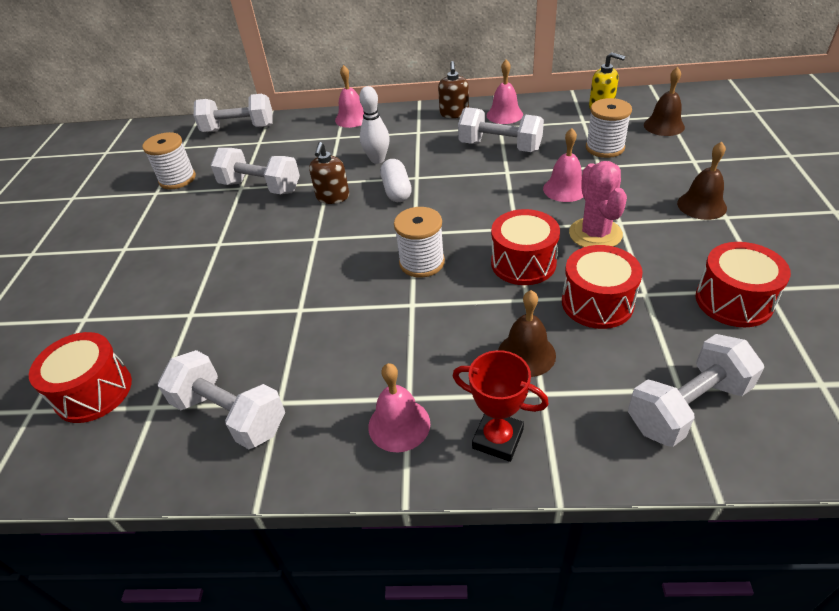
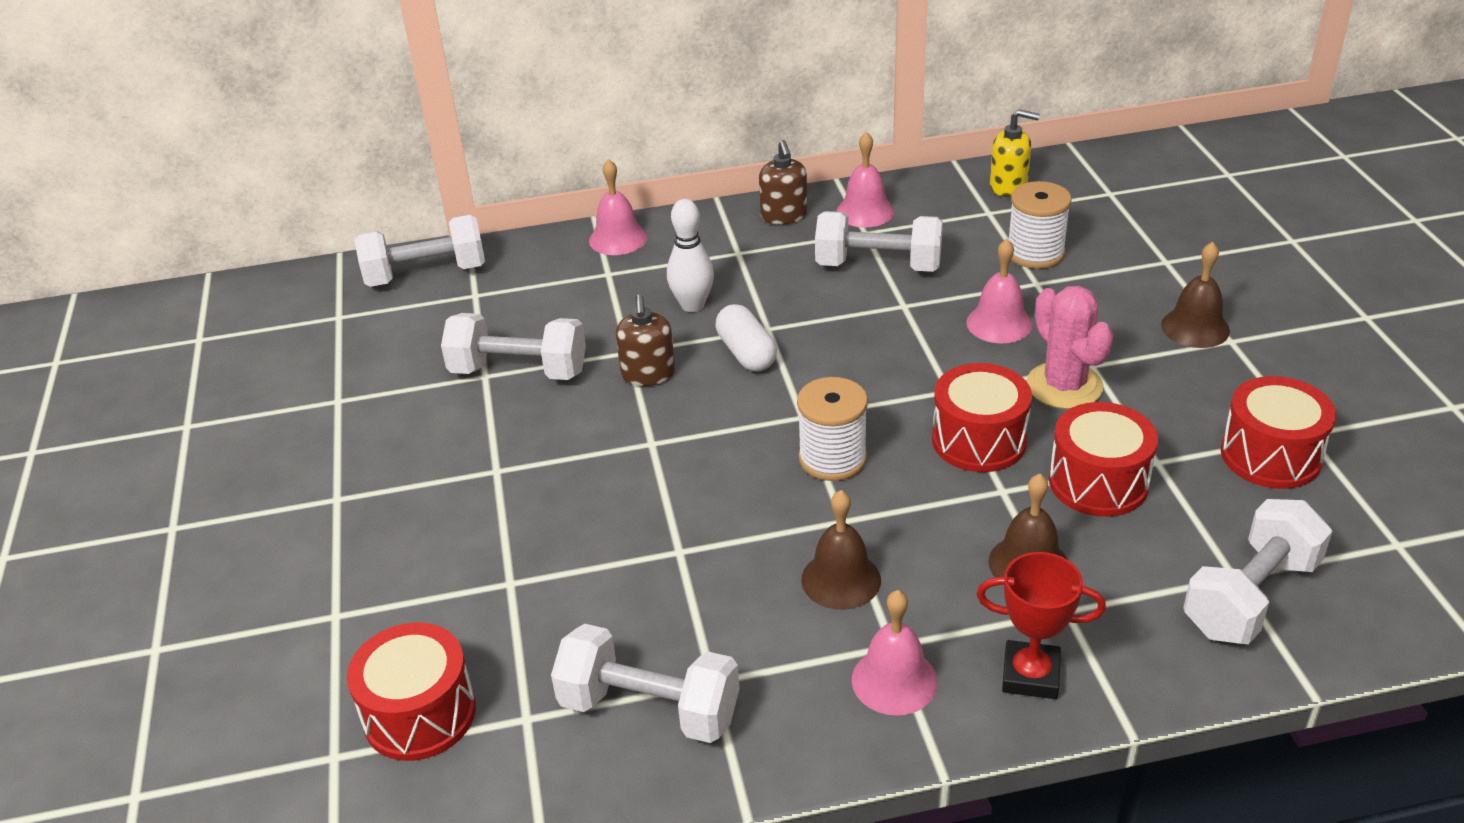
camera: 15 degrees left, 5 degrees down
white spool [142,132,196,189] -> none
brown bell [644,67,685,136] -> brown bell moved to [801,490,881,610]

